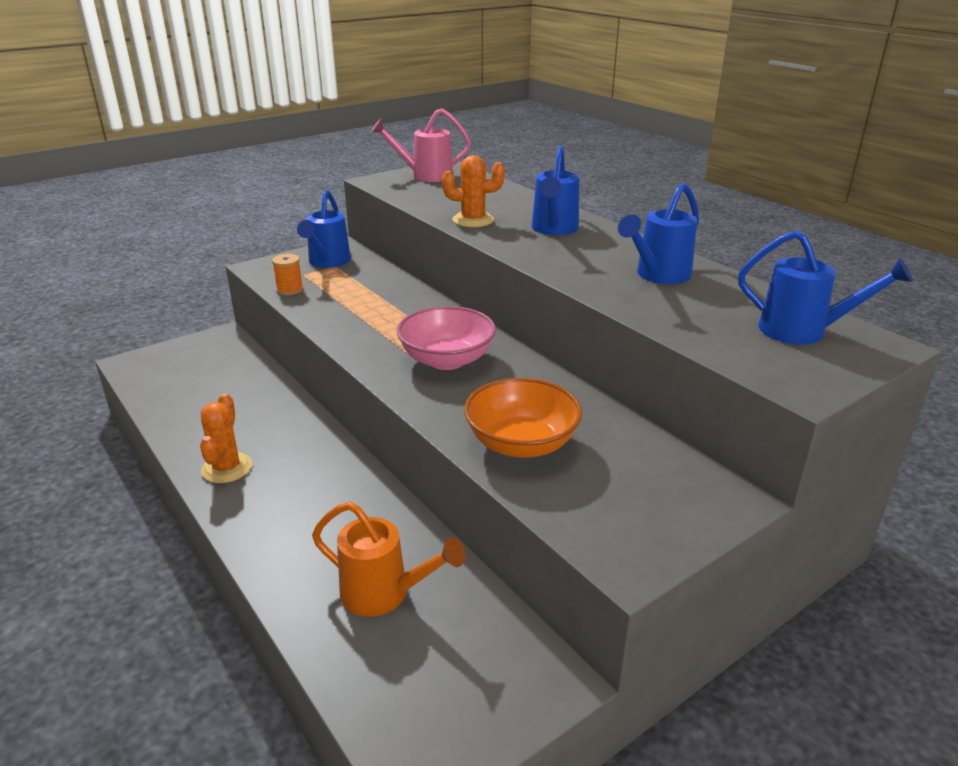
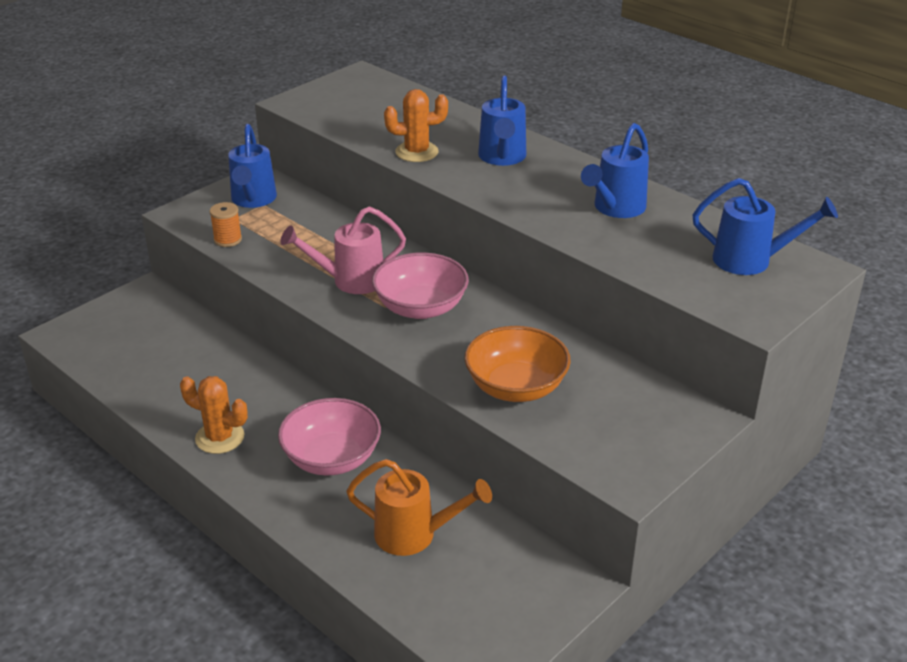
camera: 10 degrees left, 5 degrees up
orange cactus [200,393,252,483] -> orange cactus turned 60 degrees counterclockwise [180,376,248,454]
pink watering can [371,108,471,182] -> pink watering can moved to [280,206,406,294]
none -> pink bowl [278,398,381,476]

